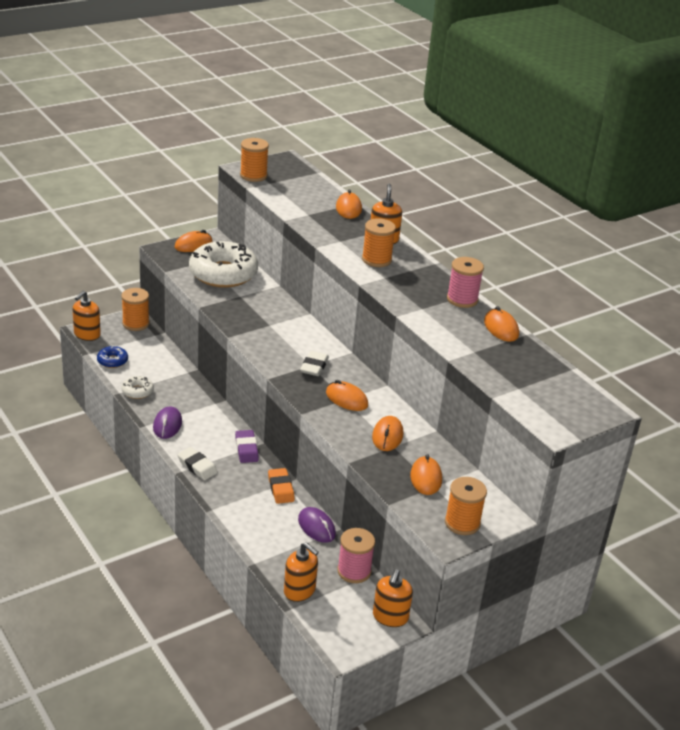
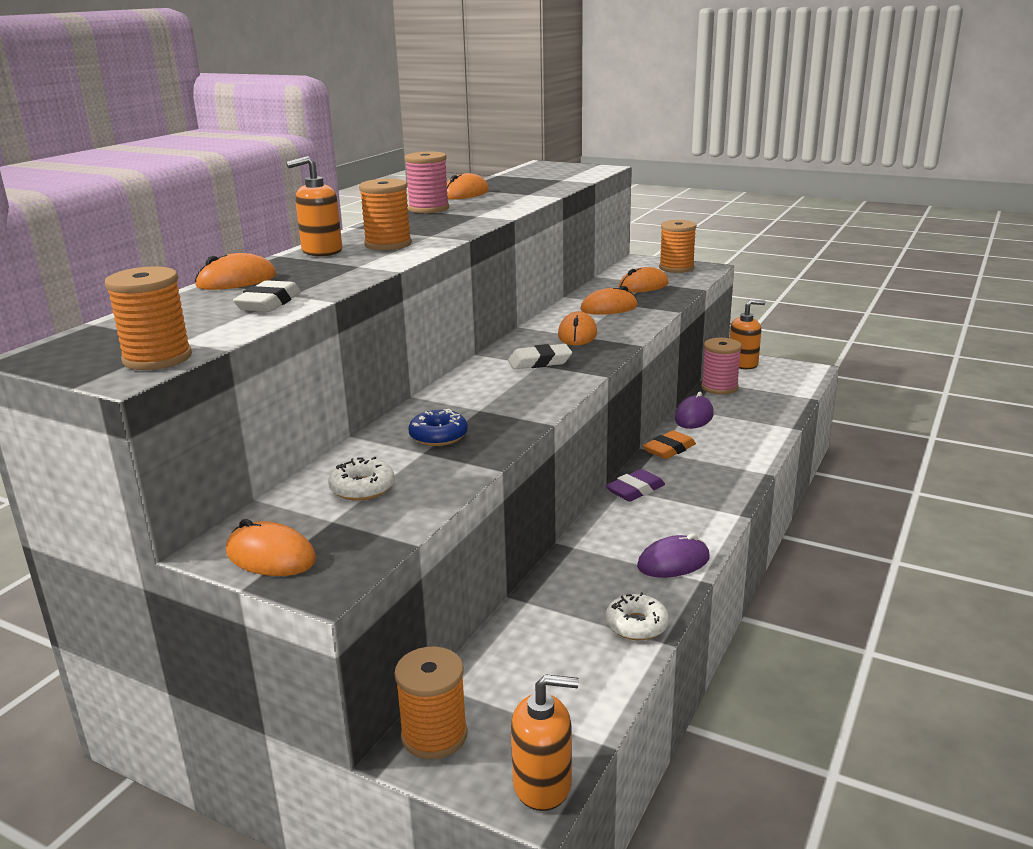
camera: 115 degrees left, 10 degrees down
blue donut [97,346,128,368] -> blue donut moved to [408,409,468,446]
white eraser [177,447,218,480] -> white eraser moved to [233,280,301,312]
white donut [189,241,258,288] -> white donut [328,457,395,501], size x0.44
orange soap dispenser [284,542,319,602] -> none

